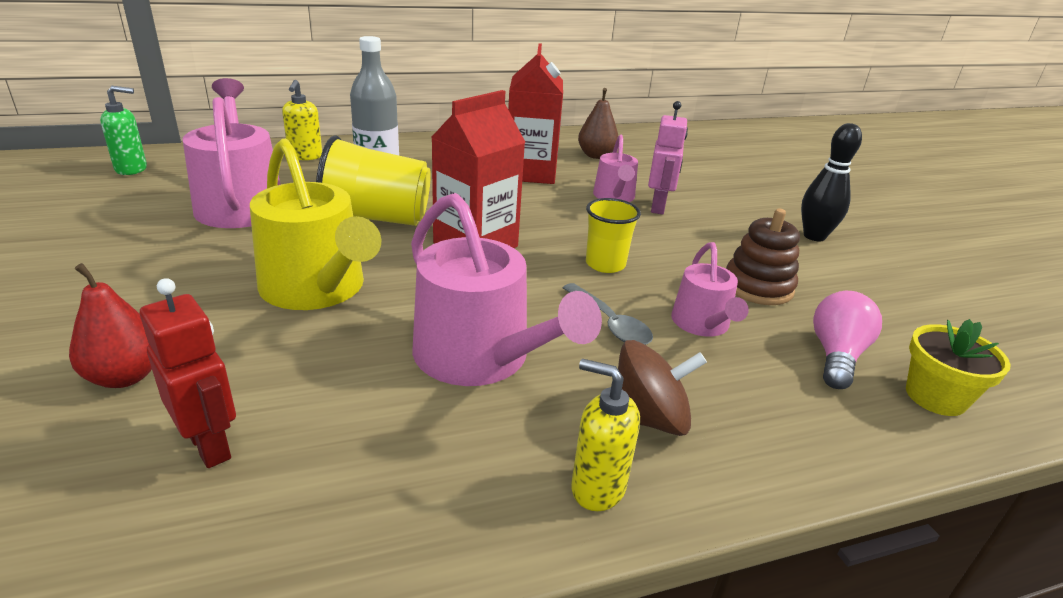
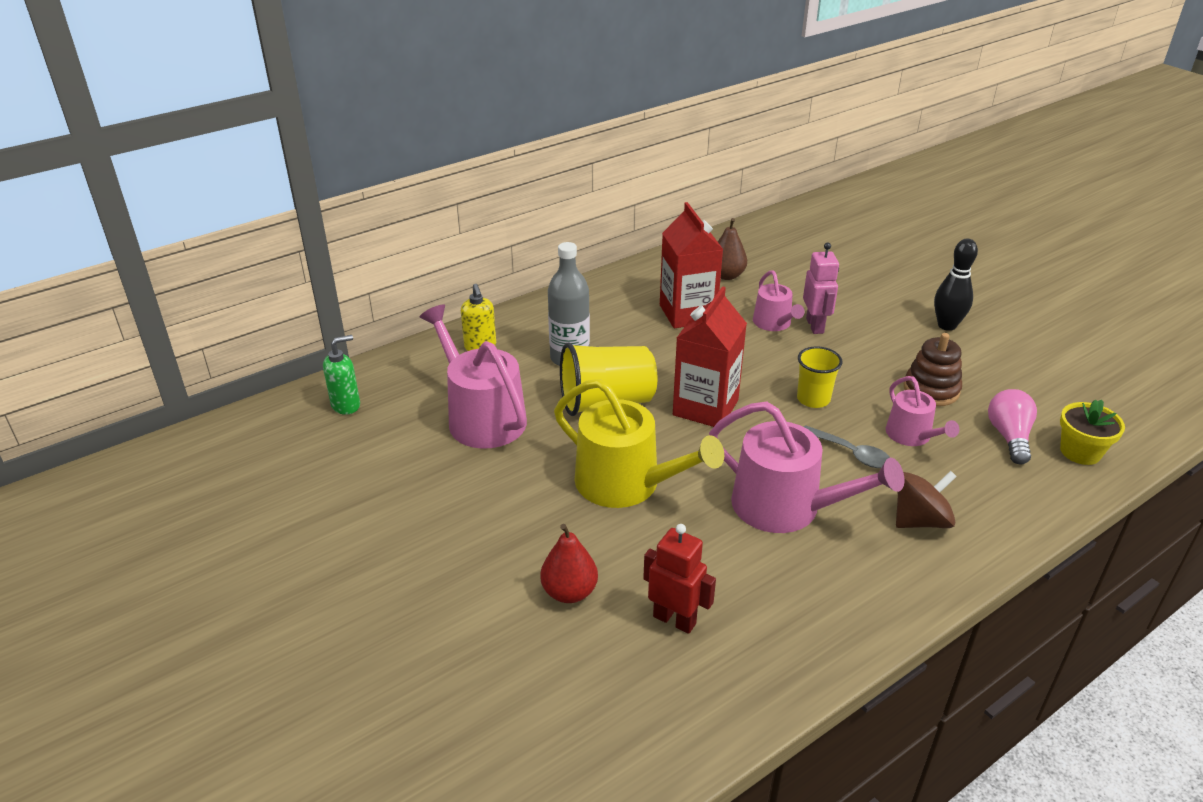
camera: 15 degrees left, 5 degrees up
yellow soap dispenser [571,359,640,511] -> none

